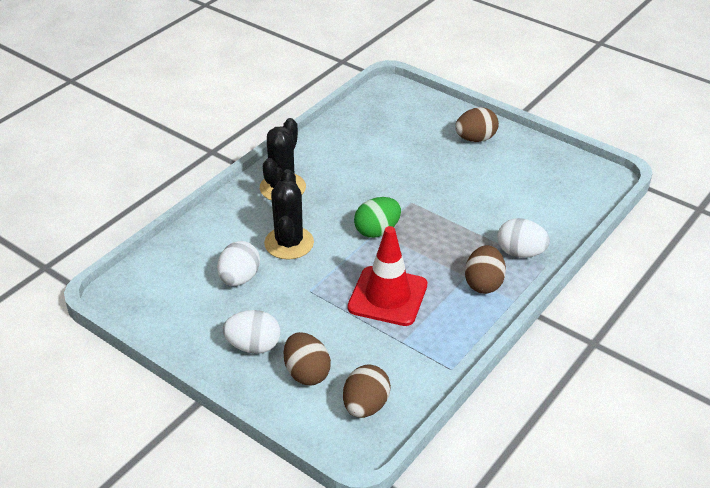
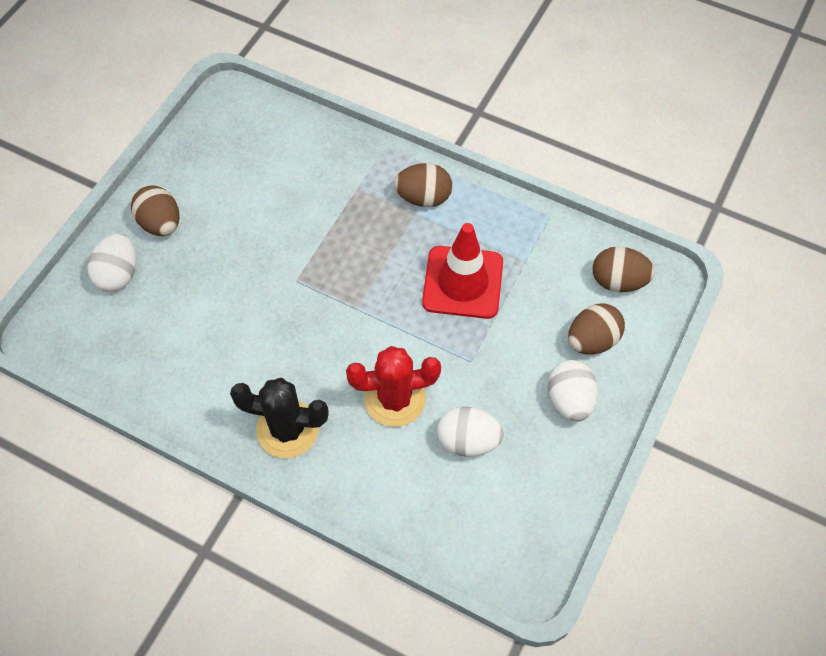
camera: 100 degrees left, 20 degrees up
black cactus [264,169,314,259] -> red cactus [346,346,441,427]
green egg [354,197,401,238] -> none
white egg [497,218,550,258] -> white egg moved to [87,234,136,291]

